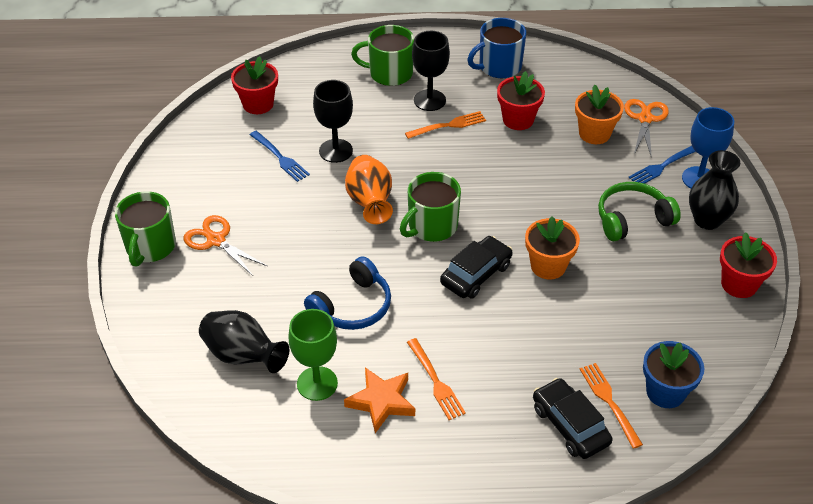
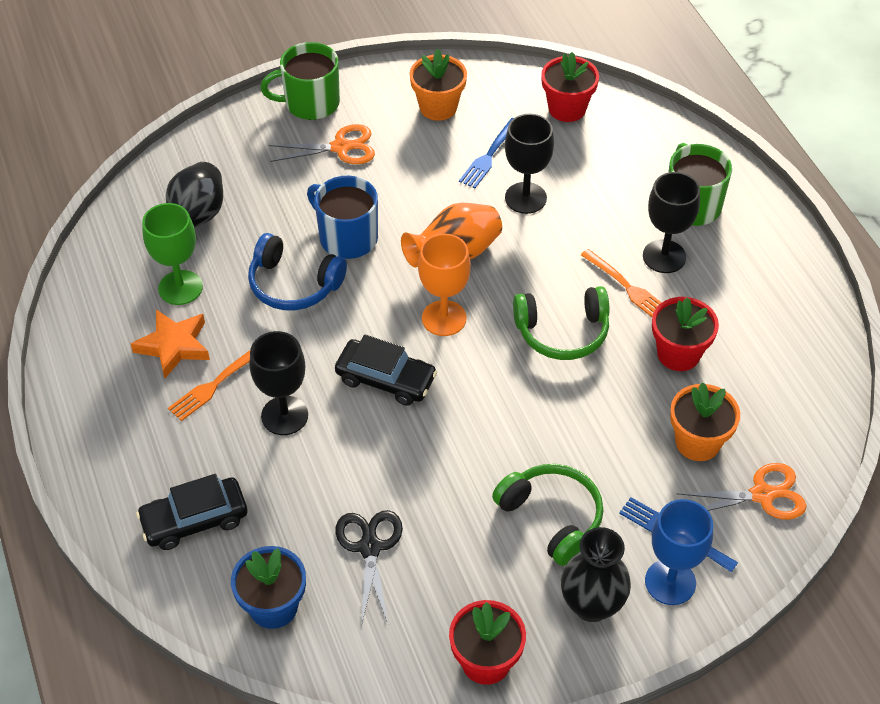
camera: 70 degrees right, 5 degrees up
orange scissors [184,215,267,276] -> orange scissors turned 60 degrees clockwise [269,124,375,164]
green mug [400,172,461,242] -> orange goblet [418,234,471,336]
blue mug [467,18,526,78] -> blue mug moved to [307,176,378,259]
orange flower pot [525,216,580,279] -> orange flower pot moved to [409,48,467,121]
black car [533,378,613,459] -> black car turned 150 degrees counterclockwise [136,474,247,550]
orange fork [580,363,643,449] -> none
none -> black goblet [249,331,308,435]
none -> black scissors [336,510,403,627]
none -> green headphones [513,286,609,360]

